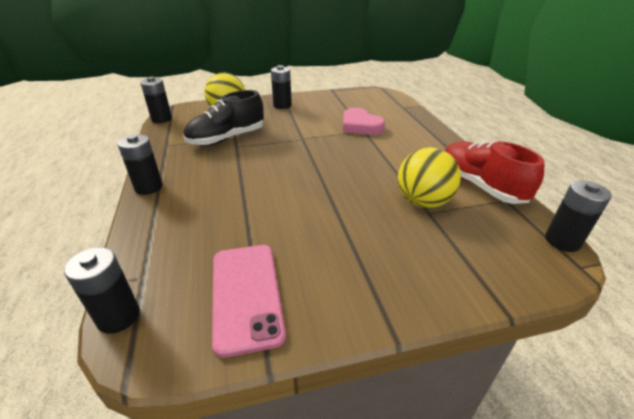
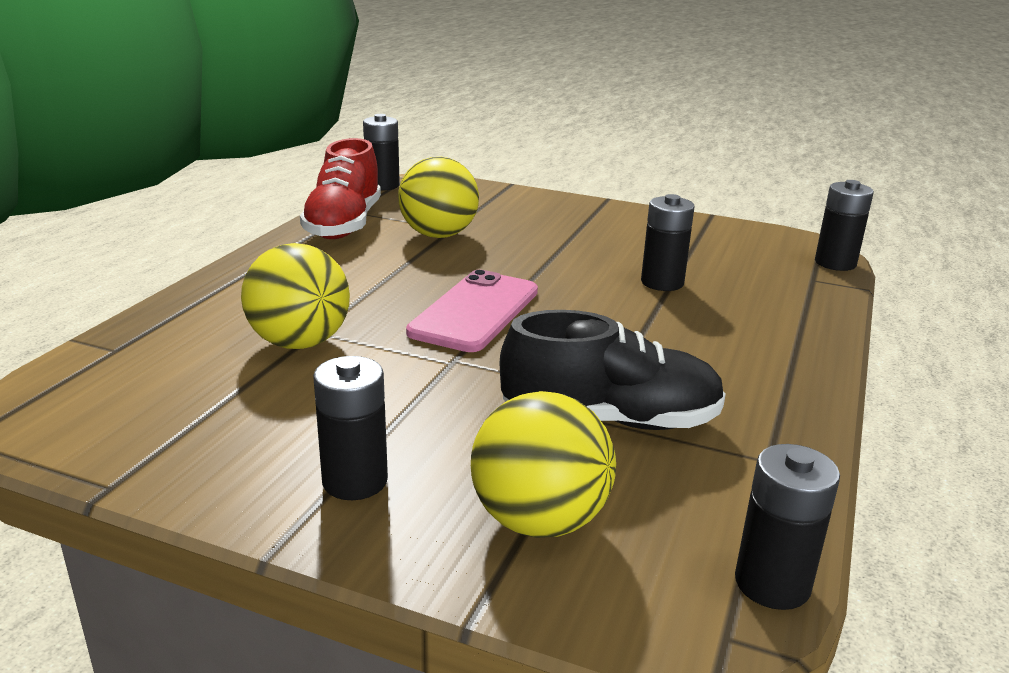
camera: 145 degrees left, 10 degrees down
black battery [118,134,163,195] -> black battery moved to [641,194,695,291]
pink phone [212,245,286,358] -> pink phone moved to [406,270,538,352]
pink heart [343,108,385,135] -> yellow ball [241,243,350,349]

